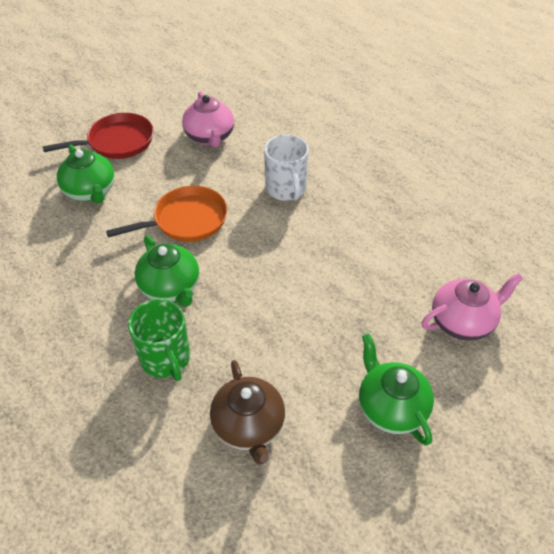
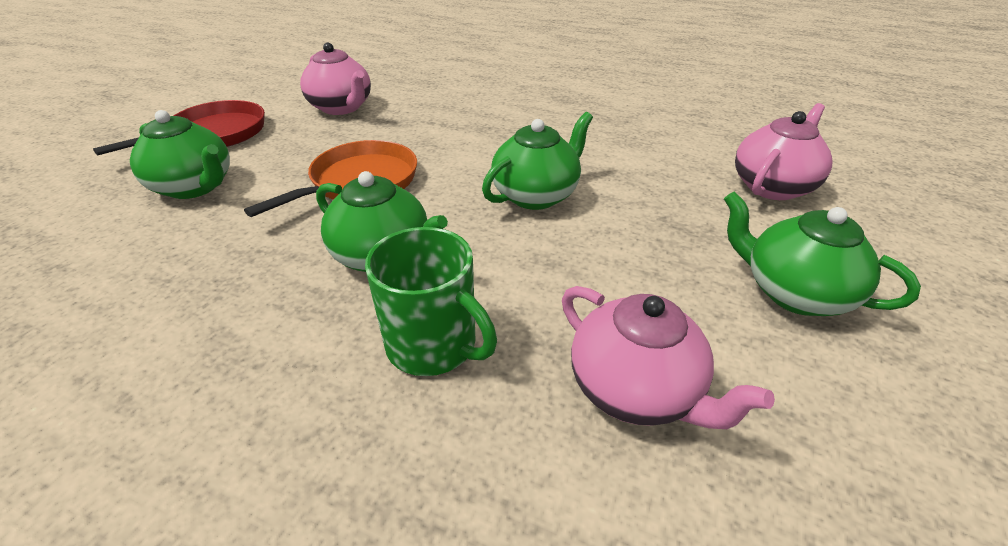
camera: 25 degrees left, 10 degrees down
brown teapot [210,360,285,464] -> pink teapot [562,286,775,429]
white mug [264,135,309,201] -> none
none -> green teapot [482,112,593,210]

